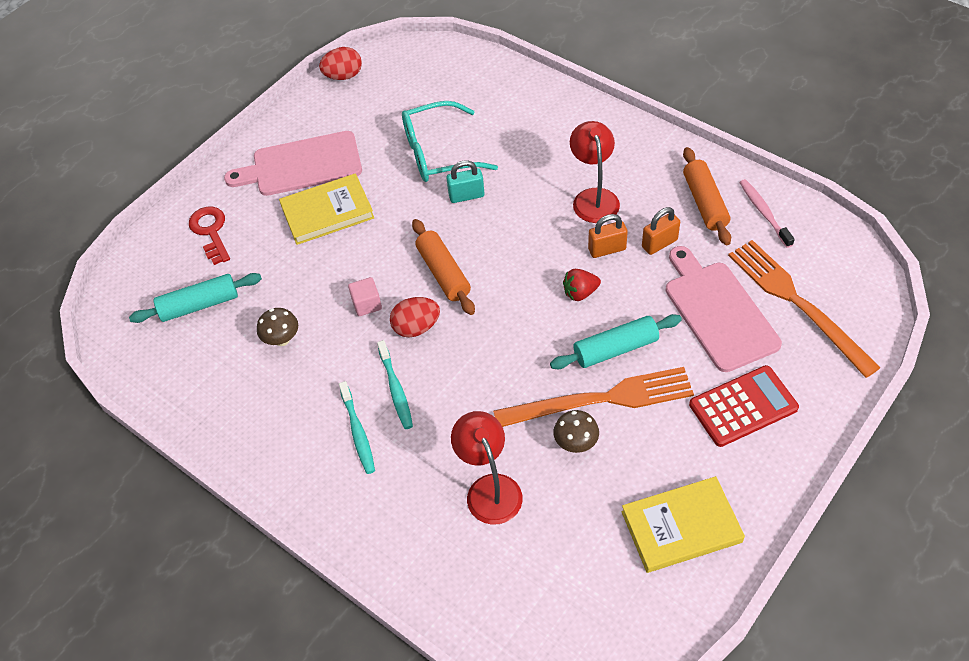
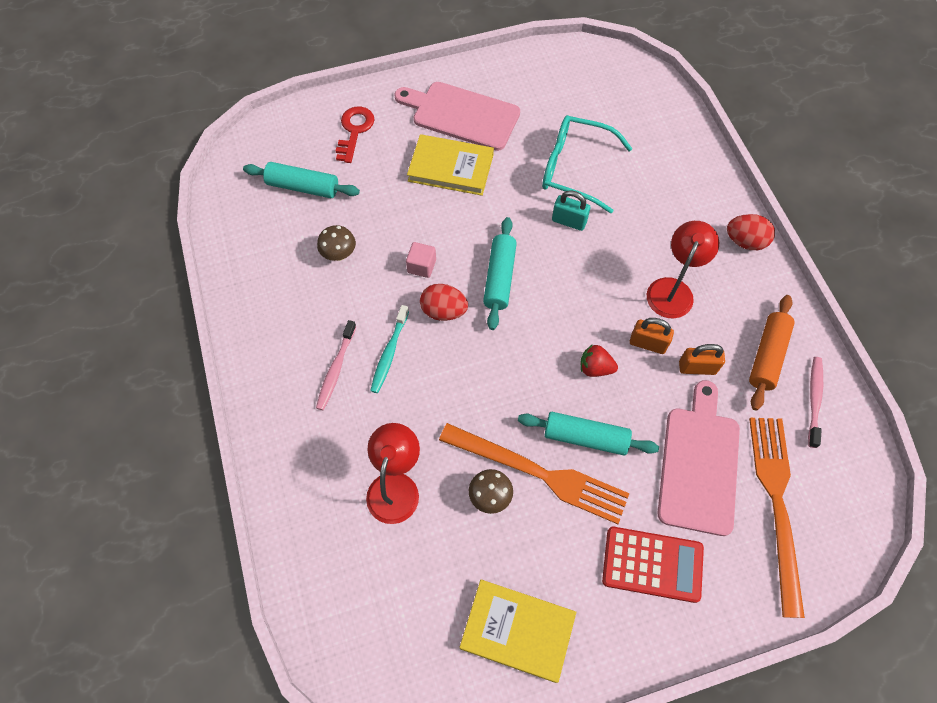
camera: 30 degrees right, 10 degrees up
red egg [319,47,362,80] -> red egg moved to [727,214,775,250]
turquoise toothbrush [339,381,375,474] -> pink toothbrush [316,320,356,410]
orange rolling pin [412,219,475,315] -> turquoise rolling pin [483,217,517,330]

